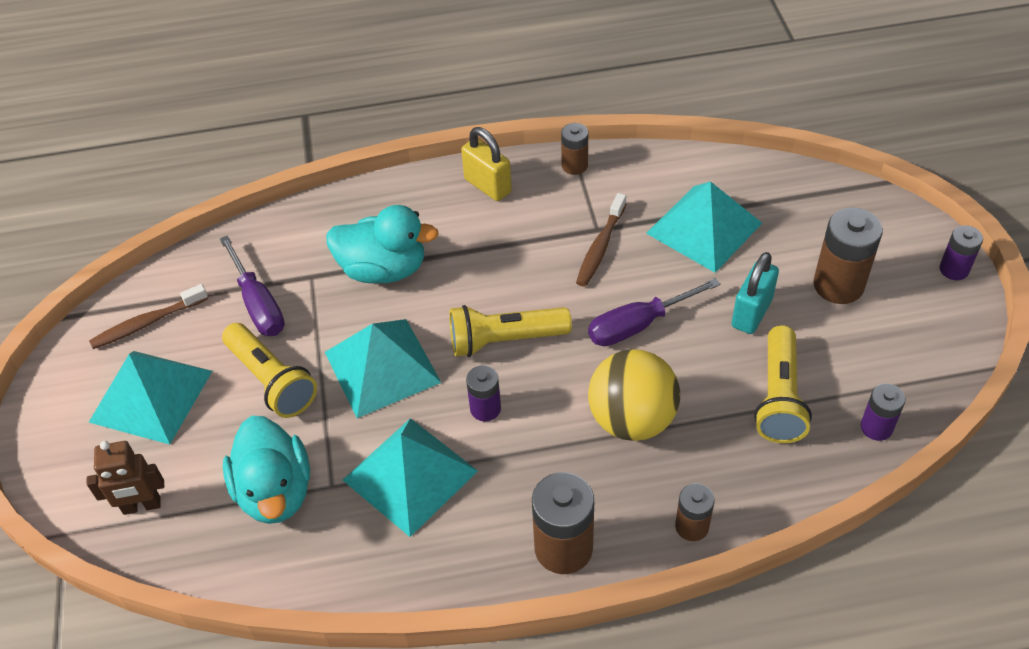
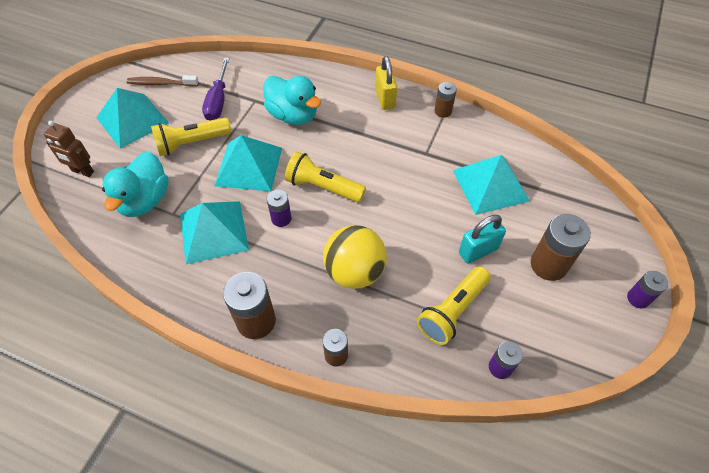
camera: 30 degrees right, 5 degrees up
yellow flashlight [222,323,317,418] -> yellow flashlight turned 75 degrees clockwise [151,118,231,156]
brown toothbrush [576,193,626,287] -> none
purple screwdriver [588,278,720,346] -> none

